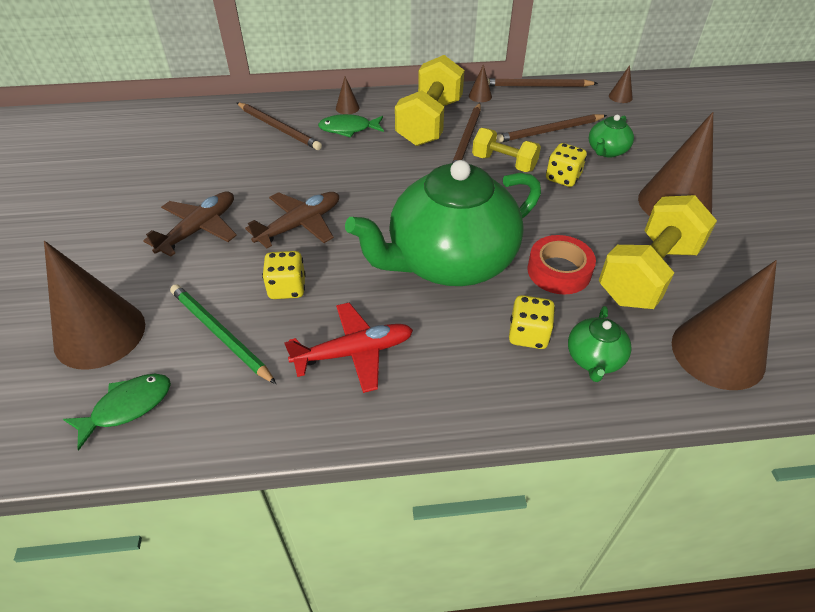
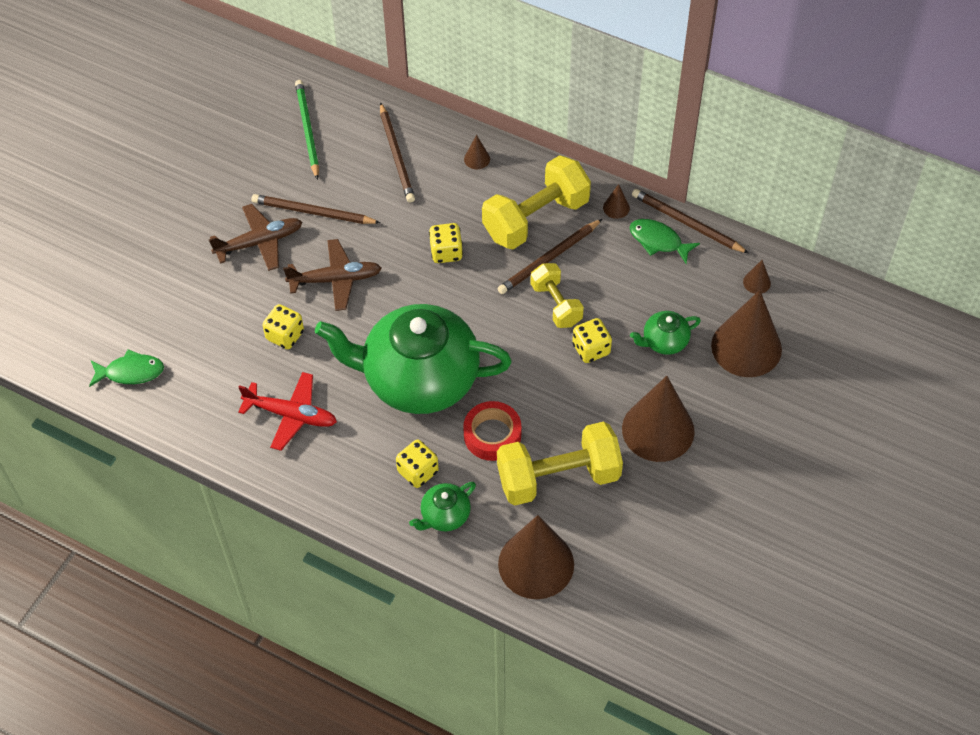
camera: 35 degrees right, 10 degrees up
brown cone [44,241,145,370] -> brown cone moved to [711,290,782,377]
green pencil [170,284,276,384] -> green pencil moved to [295,80,319,180]
green fish [318,114,384,137] -> green fish moved to [629,219,700,264]
brown pencil [496,114,607,143] -> brown pencil moved to [252,194,380,224]
none -> yellow dice [429,223,463,263]

